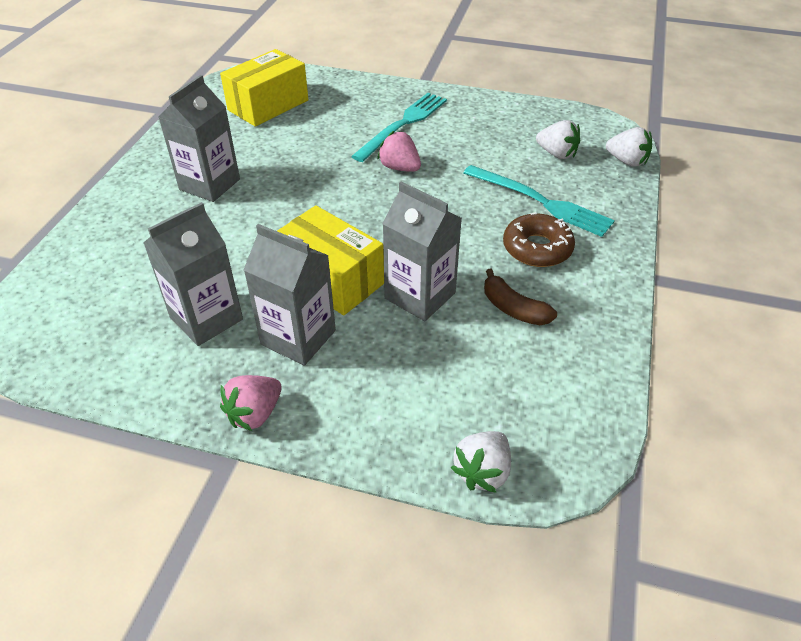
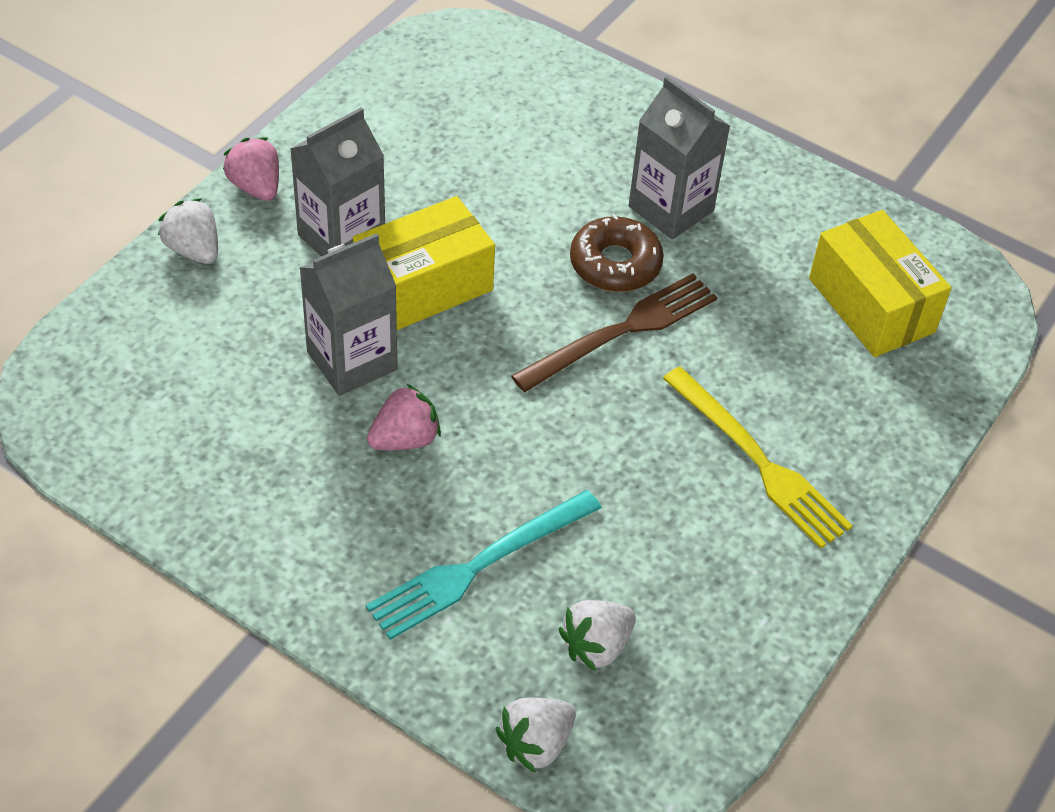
camera: 105 degrees right, 5 degrees up
grey carton [143,202,243,346] -> none
turquoise fork [351,93,447,162] -> yellow fork [663,367,853,549]
pink strawberry [377,131,421,172] -> pink strawberry moved to [367,384,441,450]
white strawberry [451,431,511,493] -> white strawberry moved to [158,198,218,264]
brown banana [484,269,557,325] -> none
brown donut [503,212,575,267] -> brown donut moved to [570,214,664,292]
none -> brown fork [511,274,717,392]

